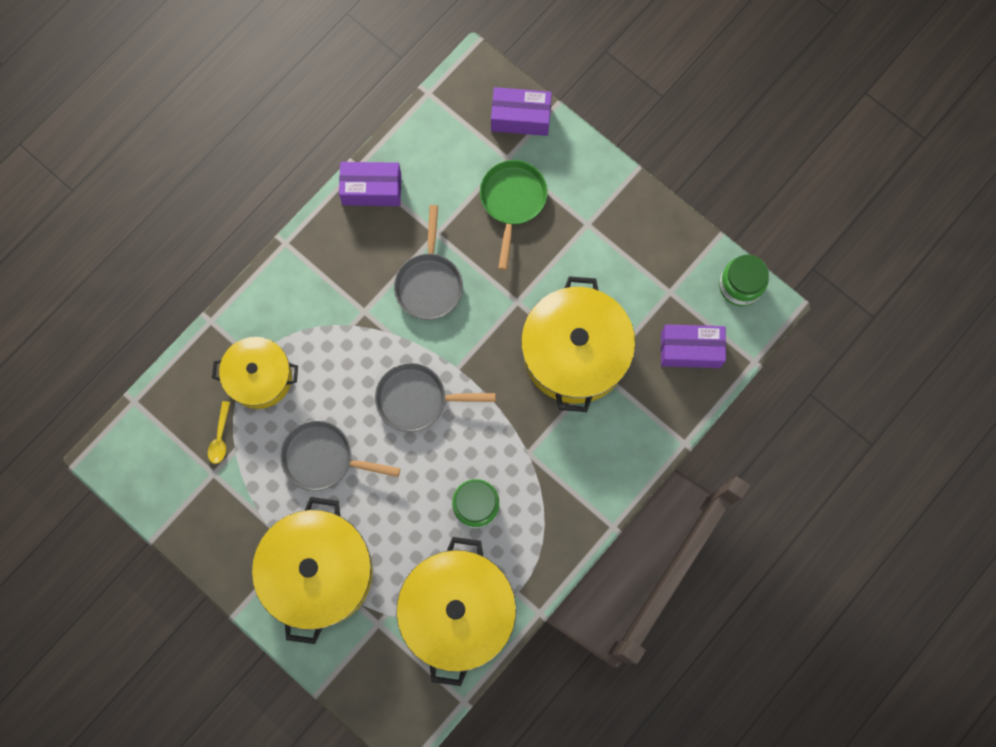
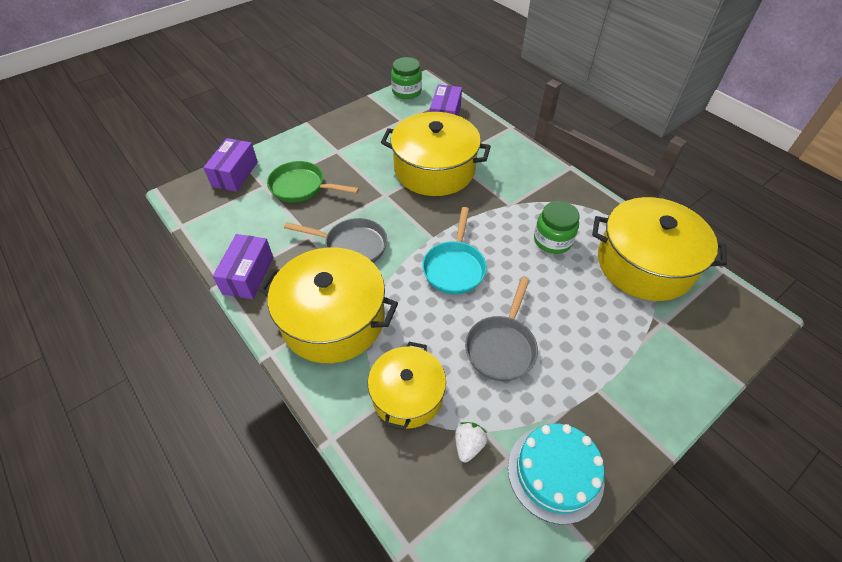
camera: 80 degrees left, 25 degrees down
yellow spoon [208,401,230,464] -> white strawberry [455,422,488,463]
yellow pot [252,497,373,644] -> yellow pot moved to [259,247,398,363]
grey pan [375,363,496,432] -> turquoise pan [422,207,487,294]
none -> turquoise cake [508,424,604,524]

